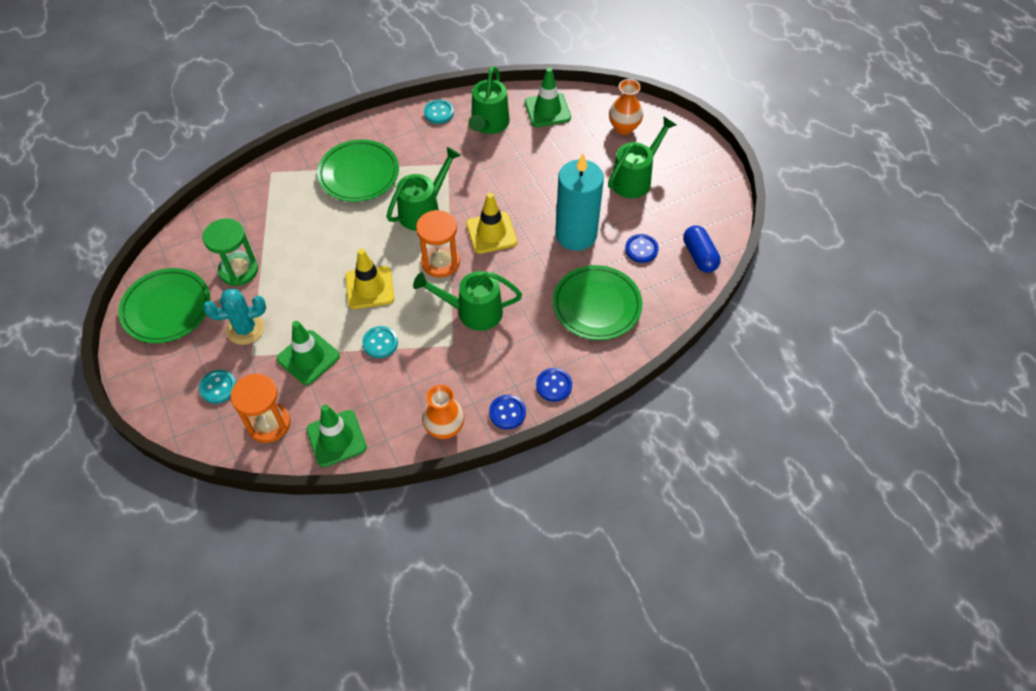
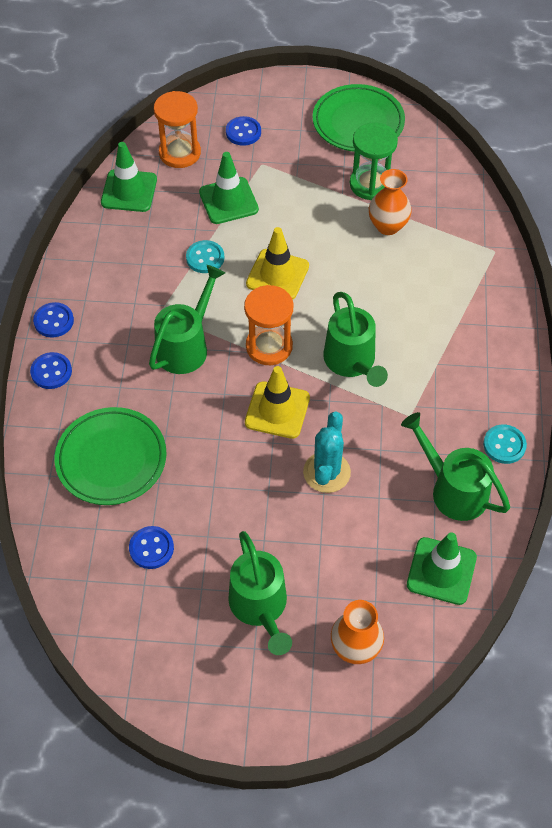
camera: 120 degrees right, 0 degrees up
turquoise button [199,370,236,404] -> blue button [226,116,261,146]
turquoise cactus [203,289,266,345] -> turquoise cactus moved to [303,411,351,493]
green plate [317,139,399,202] -> none
orange vase [422,385,465,439] -> orange vase moved to [369,169,412,235]
turquoise candle [555,154,604,251] -> none
blue capsule [683,225,721,273] -> none

